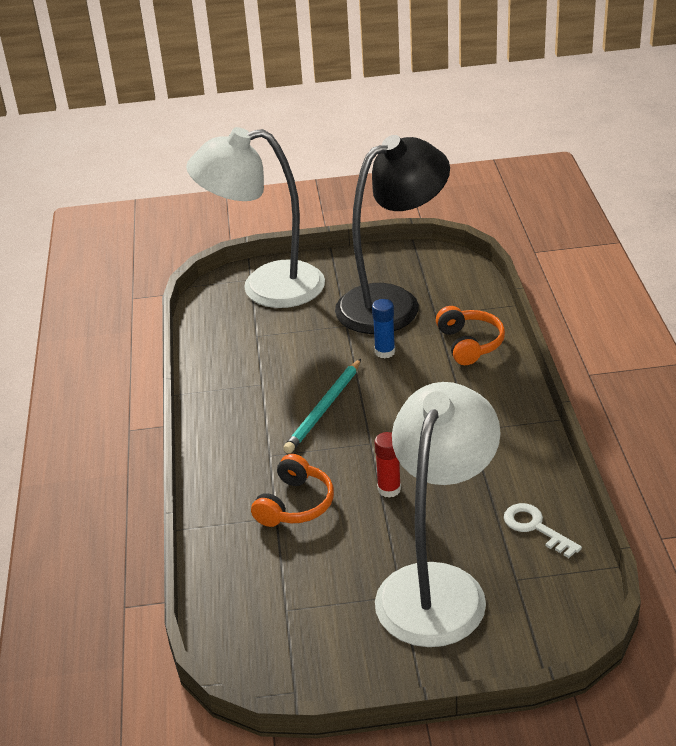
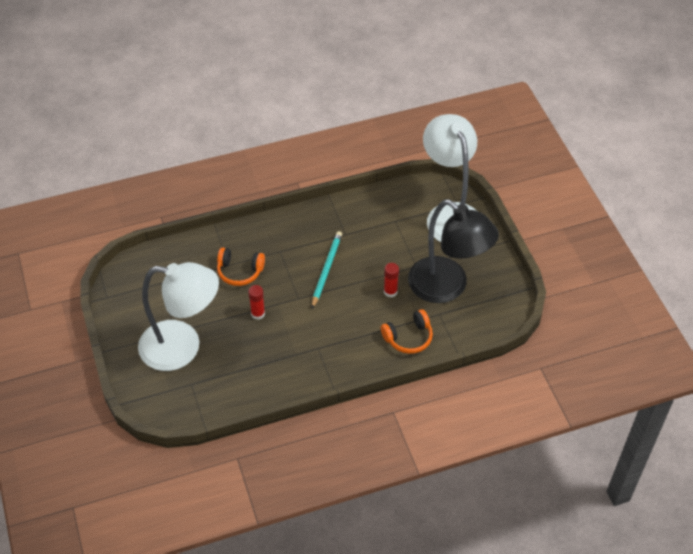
camera: 75 degrees right, 15 degrees up
turquoise pencil [283,359,361,454] -> turquoise pencil turned 90 degrees clockwise [312,231,342,308]
blue glue stick [372,299,395,358] -> red glue stick [384,263,399,297]
white key [504,503,582,558] -> none

